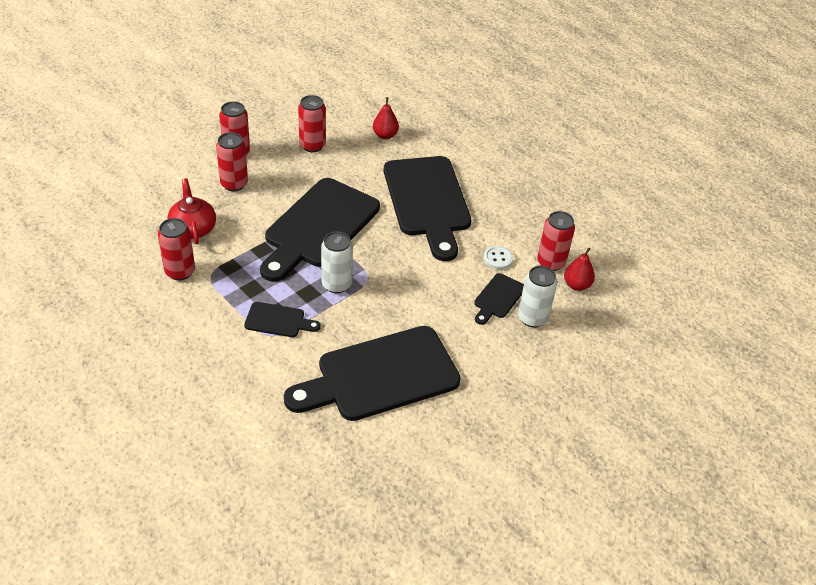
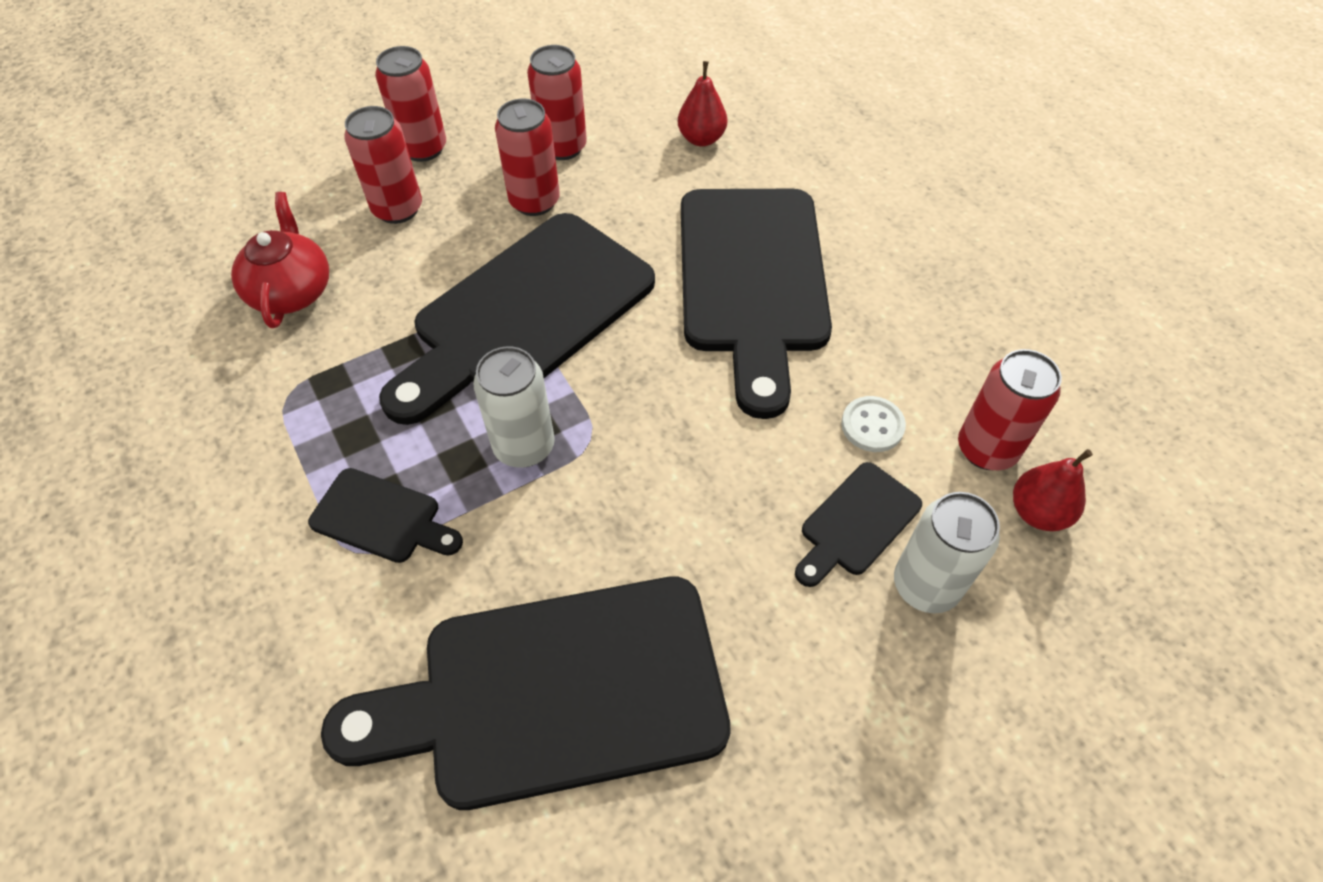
camera: 15 degrees right, 10 degrees up
red can [158,218,195,280] -> red can moved to [495,99,560,216]

